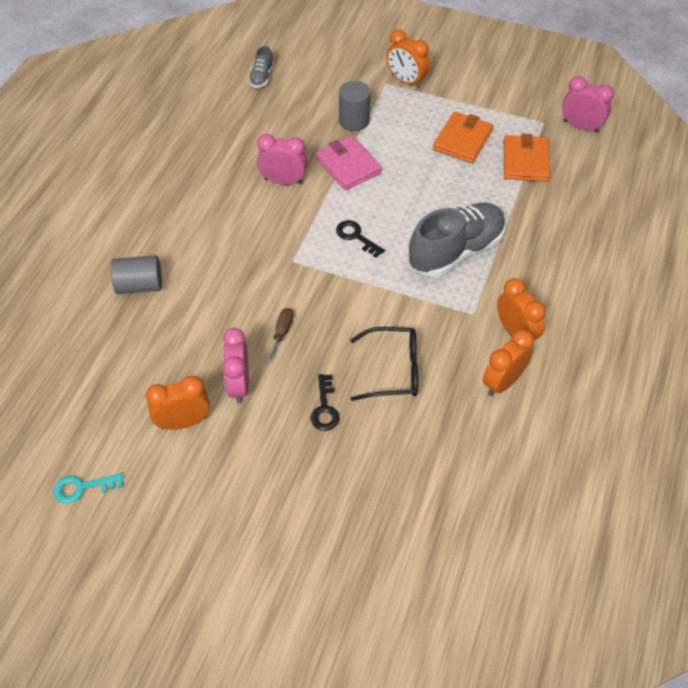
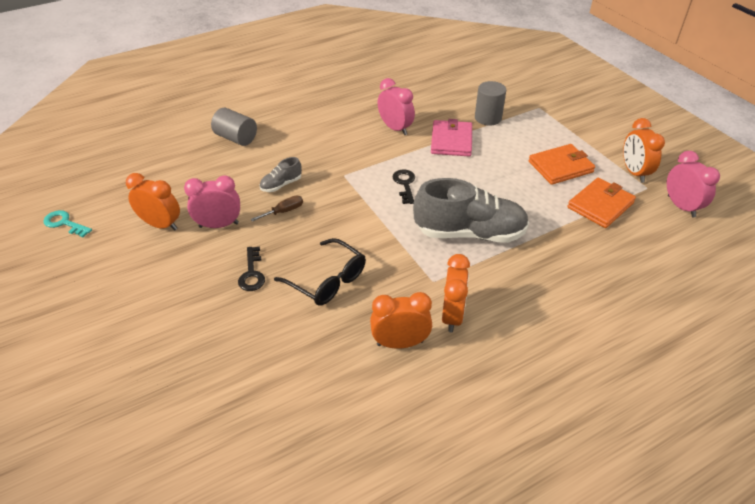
camera: 40 degrees right, 10 degrees down
pink clock [222,328,249,404] -> pink clock turned 45 degrees clockwise [184,175,240,228]
grey shoe [249,46,274,88] -> grey shoe moved to [260,157,302,192]
black key [311,374,340,431] -> black key turned 45 degrees counterclockwise [238,247,265,291]
orange clock [386,29,430,88] -> orange clock moved to [623,118,665,183]

